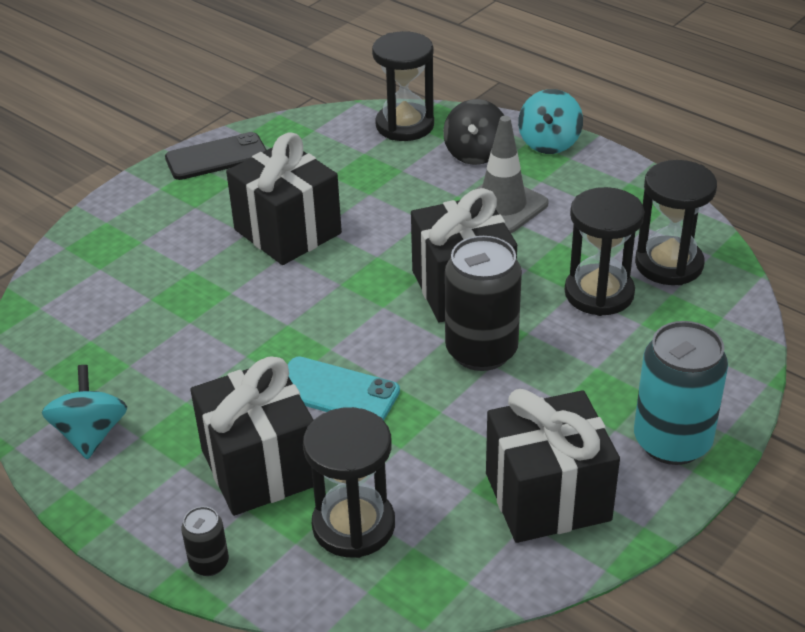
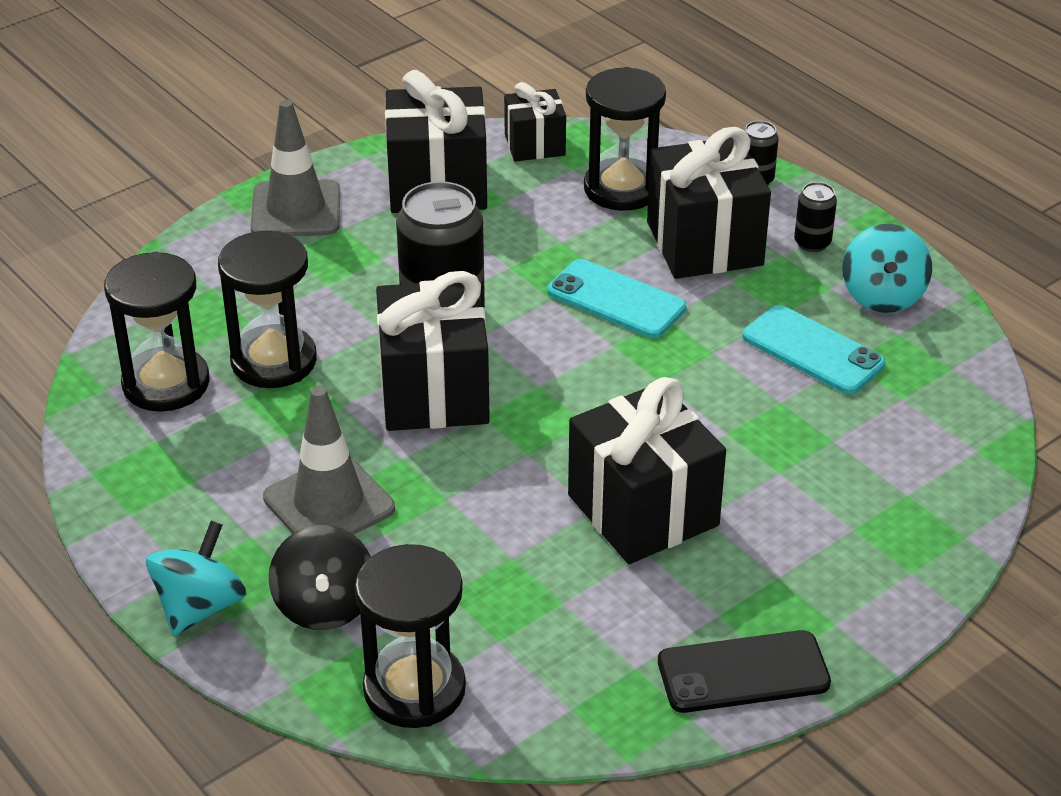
camera: 170 degrees left, 0 degrees up
black spinning top [443,99,504,165] -> black spinning top turned 150 degrees clockwise [269,525,371,630]
turquoise can [634,321,728,465] -> grey traffic cone [250,100,340,236]
none -> black gift [504,82,566,161]
none -> turquoise phone [742,305,886,394]
none -> black can [794,182,837,252]

